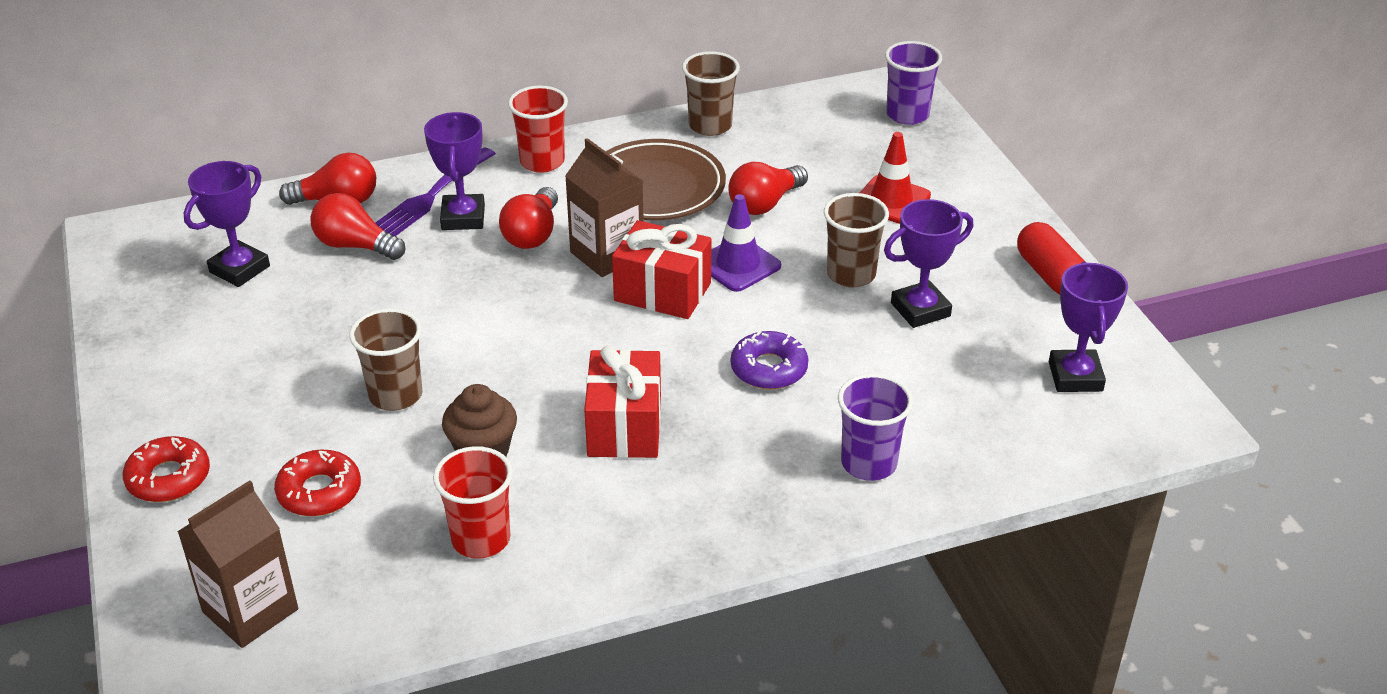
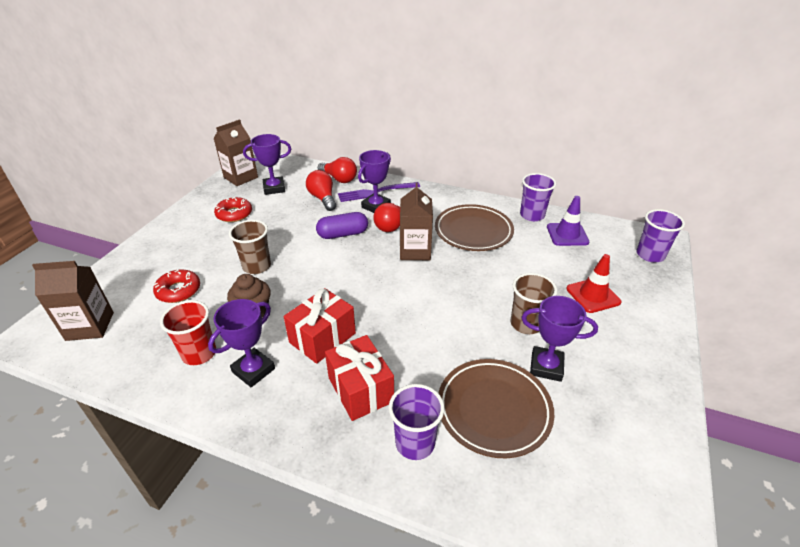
camera: 40 degrees right, 0 degrees up
red donut [123,436,210,502] -> red donut moved to [214,197,252,222]
red cup [508,86,568,173] -> none
red gift [612,220,711,319] -> red gift moved to [325,335,394,421]
brown cup [682,51,740,136] -> purple cup [520,173,556,221]
purple traffic cone [711,194,781,292] -> purple traffic cone moved to [547,196,589,246]
red light bulb [728,162,808,215] -> none
purple donut [731,331,808,390] -> none
red capsule [1017,222,1085,295] -> none
purple trophy [1049,262,1128,392] -> purple trophy moved to [208,299,275,387]
none -> brown carton [214,119,258,186]
none -> purple capsule [316,212,368,239]
none -> brown plate [438,359,554,458]

